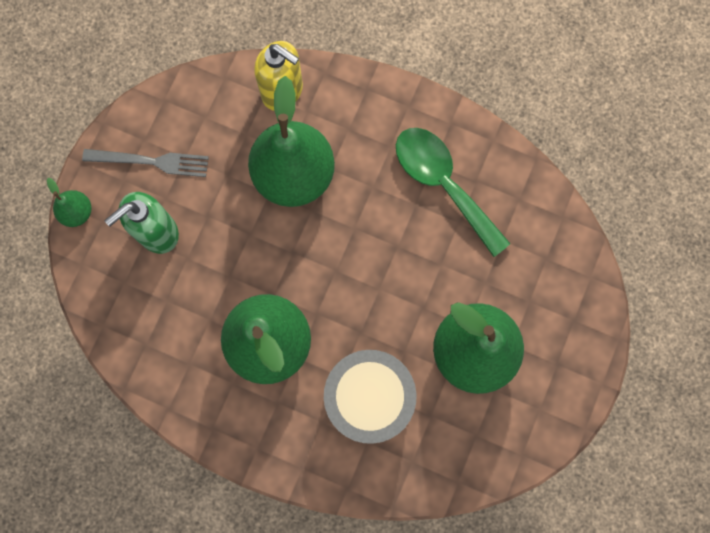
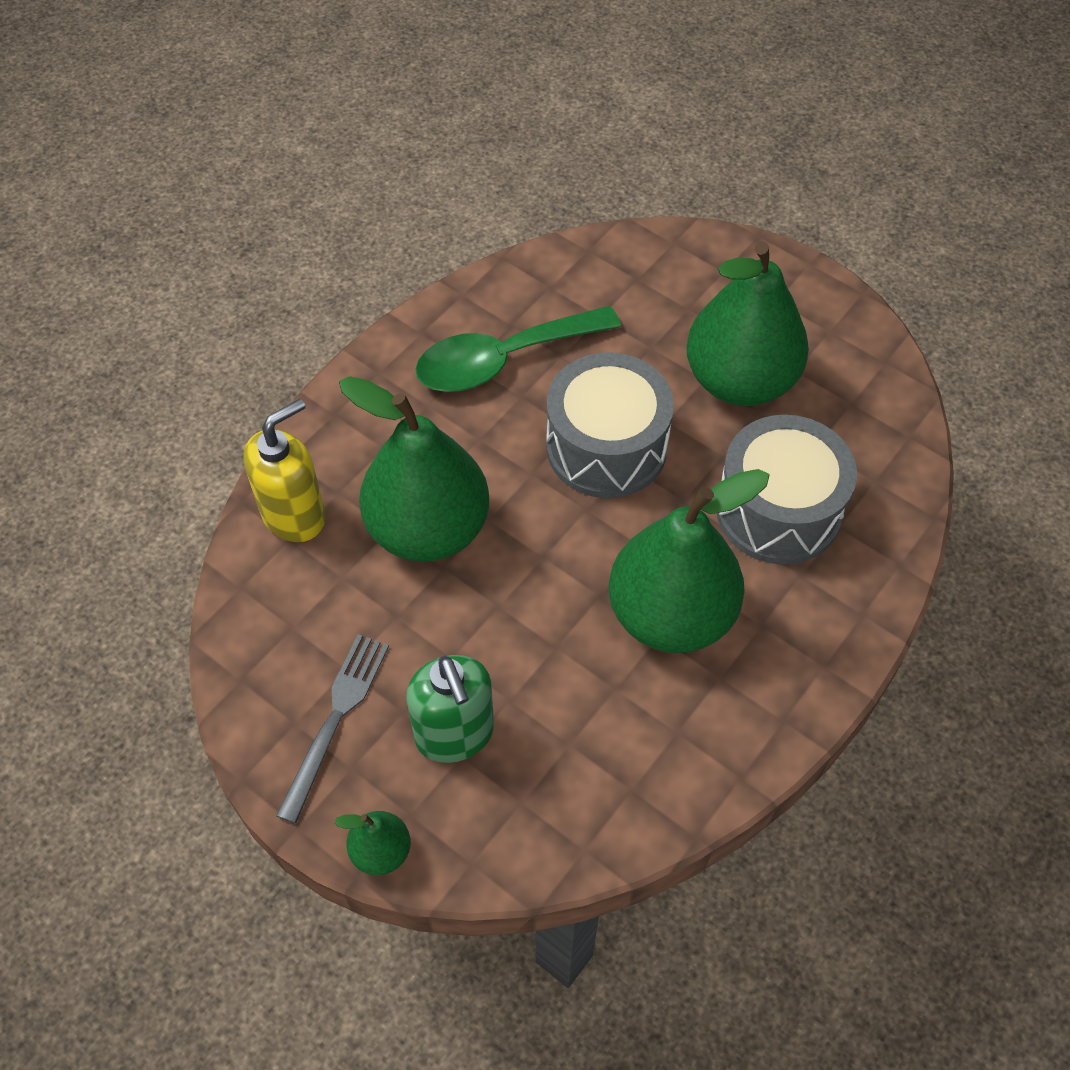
camera: 75 degrees left, 20 degrees down
none -> grey drum [546,353,674,498]

